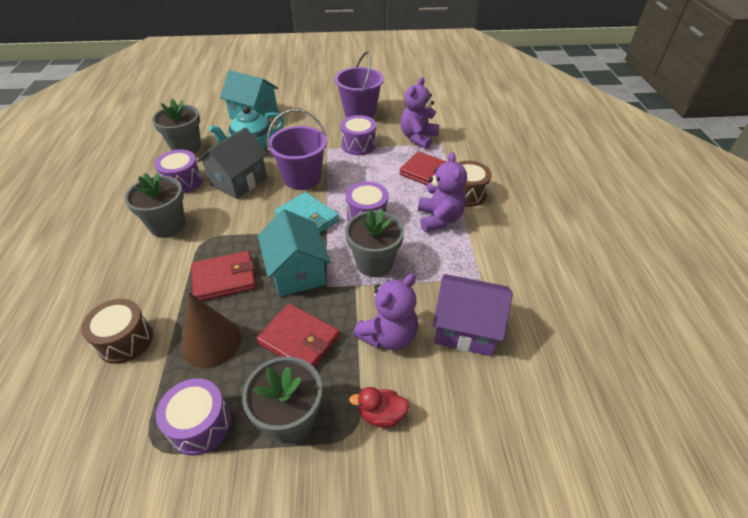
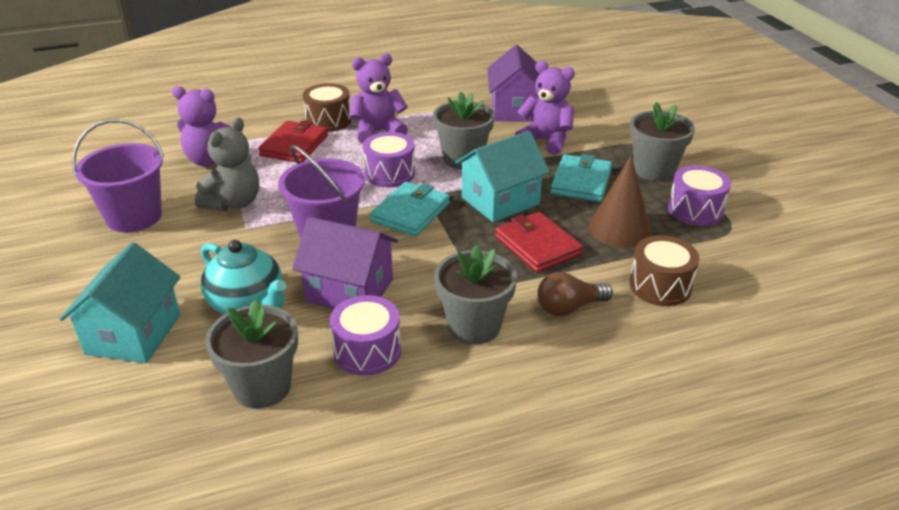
camera: 105 degrees left, 10 degrees down
grey house [197,127,268,199] -> purple house [292,217,398,309]
red wallet [256,303,340,368] -> turquoise wallet [550,154,612,202]
purple drum [340,115,376,155] -> grey teddy bear [195,118,259,211]
red duck [349,387,409,428] -> none
none -> brown light bulb [537,272,613,316]

